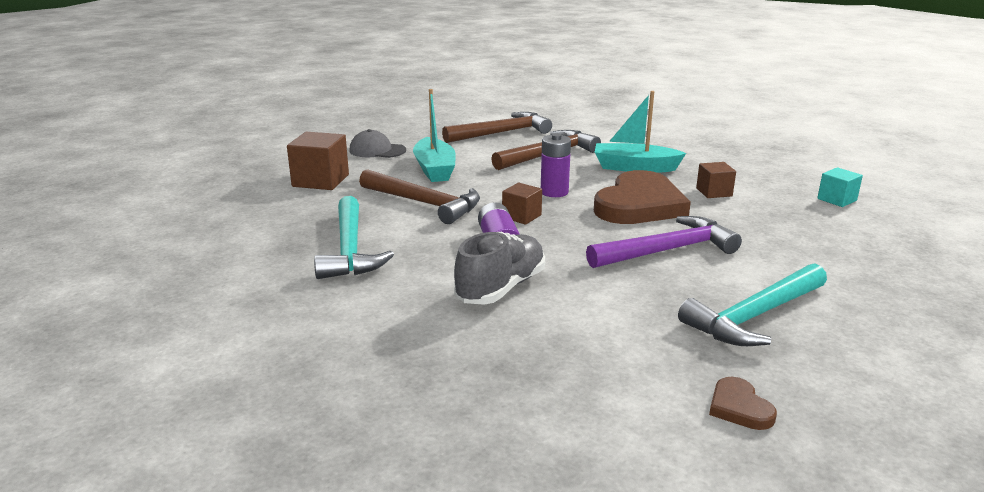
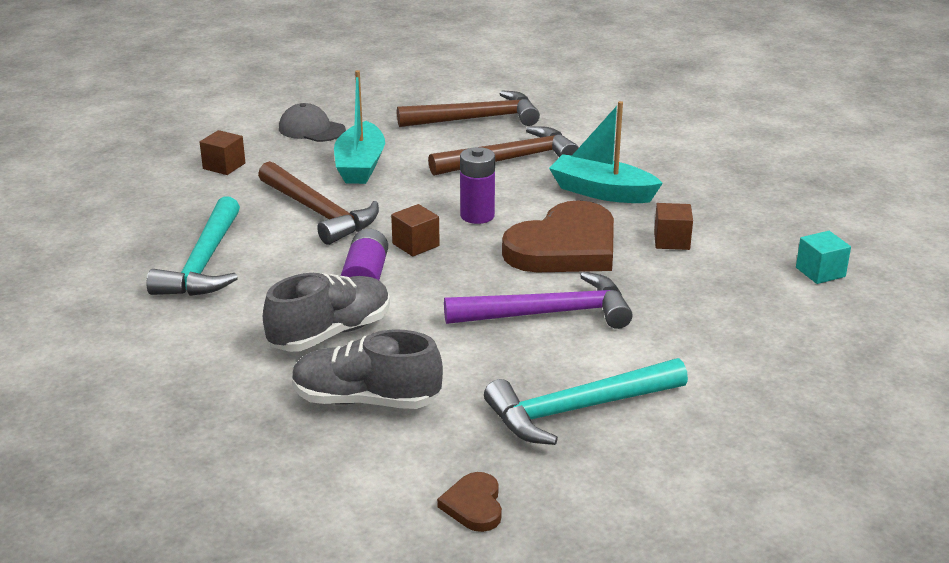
camera: 15 degrees right, 5 degrees up
brown cube [287,132,349,190] -> brown cube [200,130,245,175], size x0.60
none -> grey shoe [292,330,443,409]

